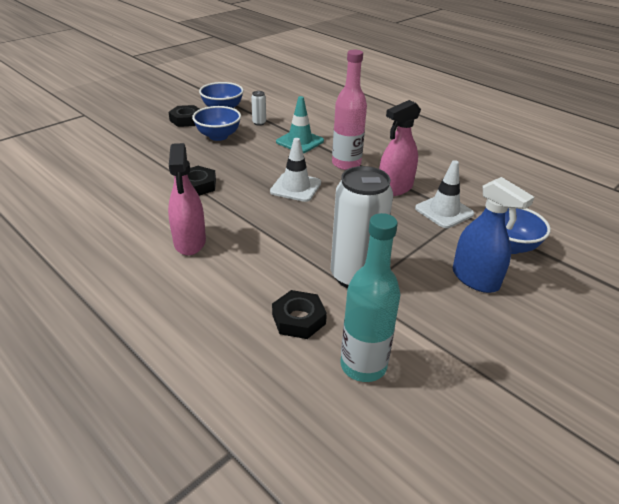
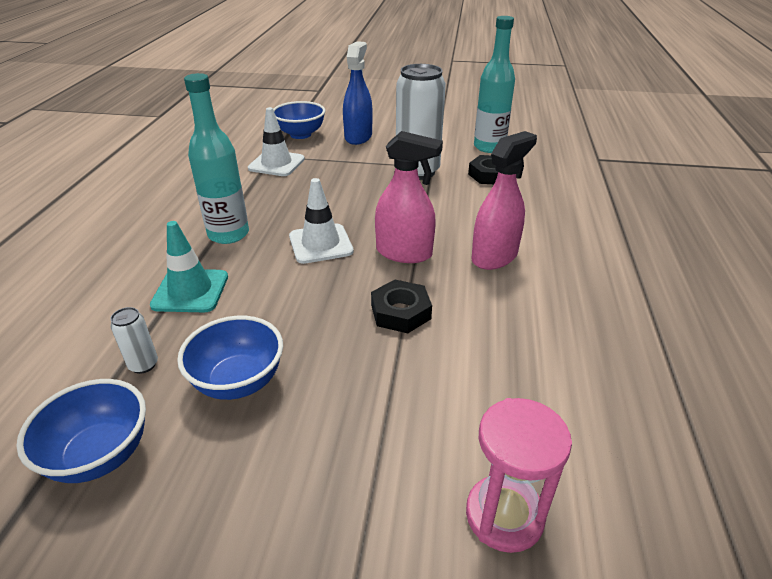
camera: 125 degrees left, 0 degrees up
black nut [168,105,199,127] -> none
pink bottle [332,49,367,170] -> turquoise bottle [184,73,249,244]
pink spray bottle [379,100,421,196] -> pink spray bottle moved to [375,131,443,263]
none -> pink hourglass [466,398,572,553]

